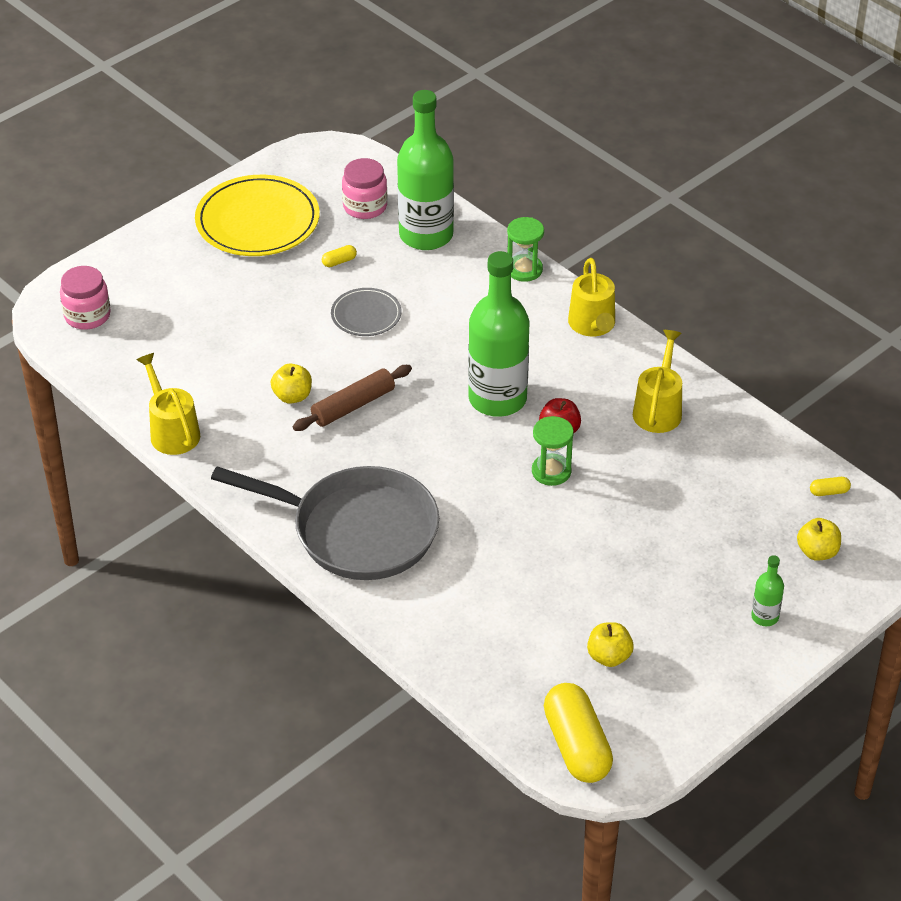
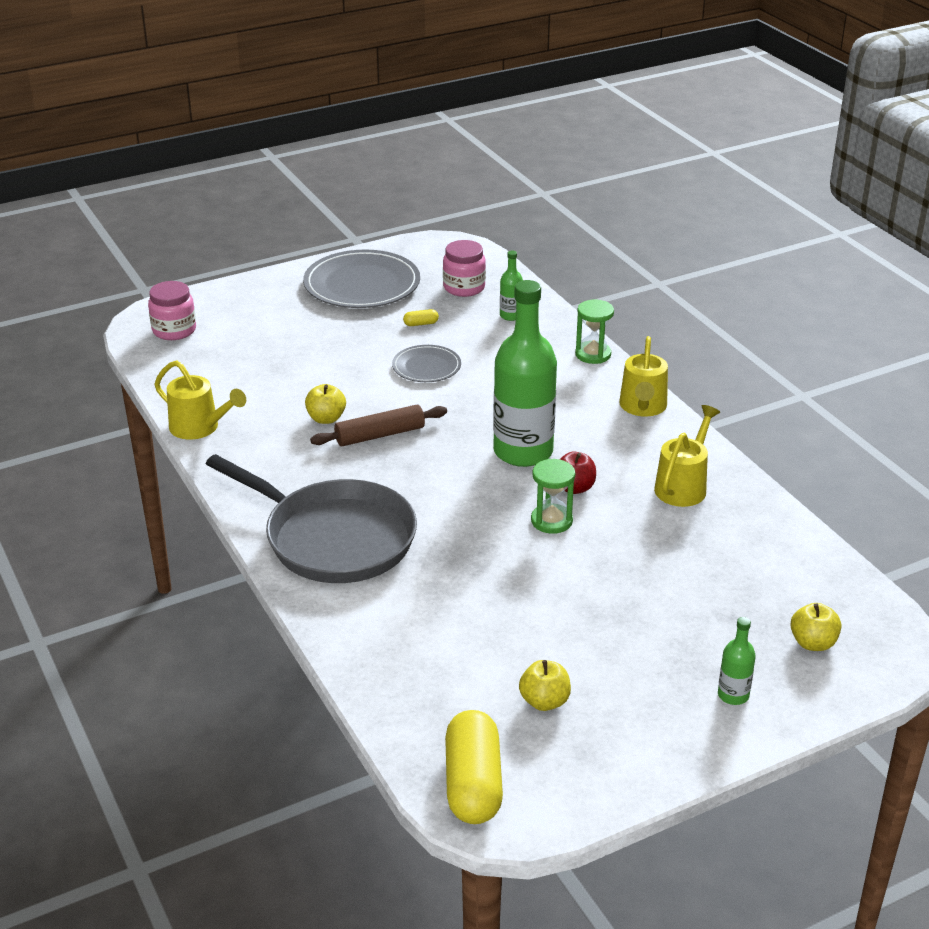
camera: 15 degrees right, 10 degrees down
yellow watering can [136,353,200,455] -> yellow watering can turned 135 degrees clockwise [154,360,246,440]
yellow plate [195,175,320,256] -> grey plate [303,250,420,308]
green bottle [397,90,454,250] -> green bottle [500,250,523,321], size x0.43
yellow capsule [810,477,851,496] -> none

